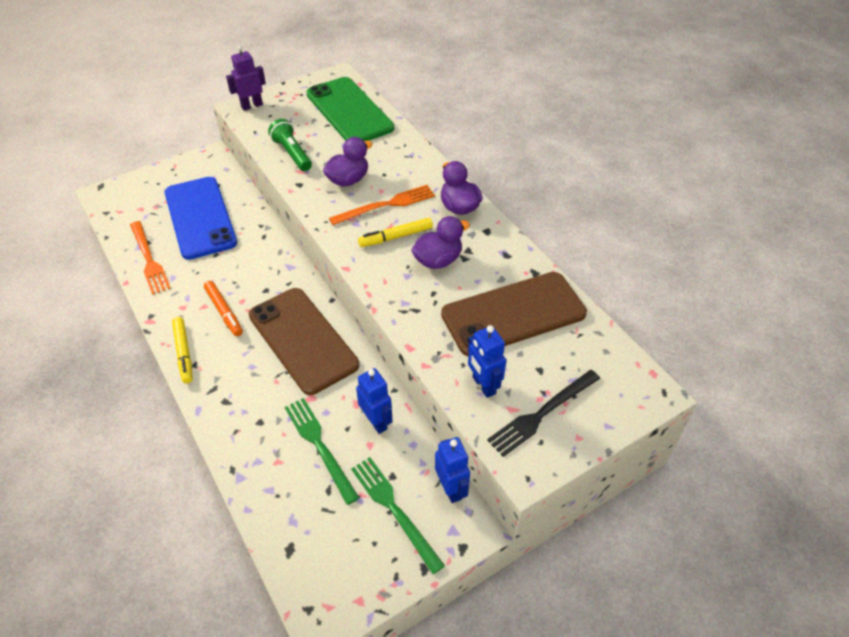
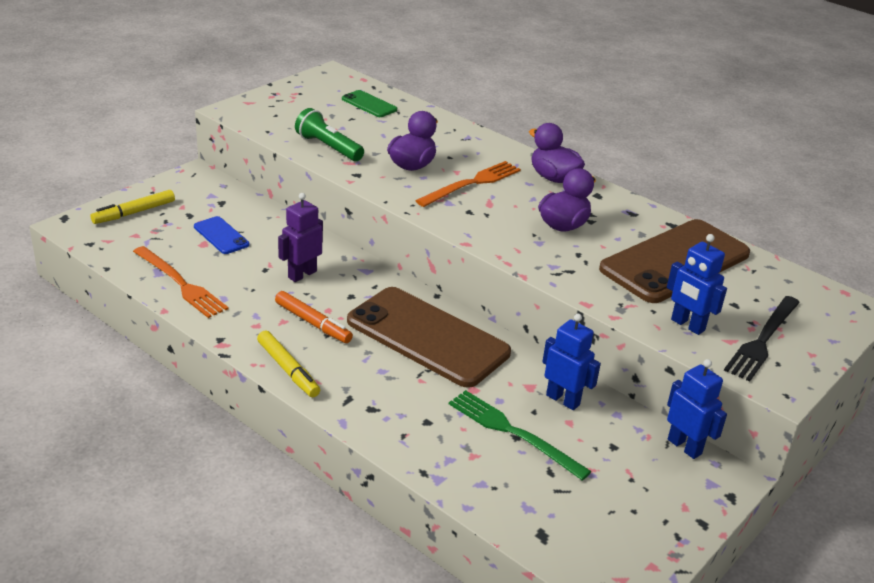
camera: 20 degrees left, 15 degrees down
blue phone [164,177,237,260] -> blue phone [194,216,250,254], size x0.44
purple robot [226,45,266,111] -> purple robot moved to [278,193,323,282]
green phone [306,77,394,141] -> green phone [342,90,397,117], size x0.44
green fork [351,457,445,574] -> none
yellow marker [358,218,433,247] -> yellow marker moved to [90,190,175,224]

